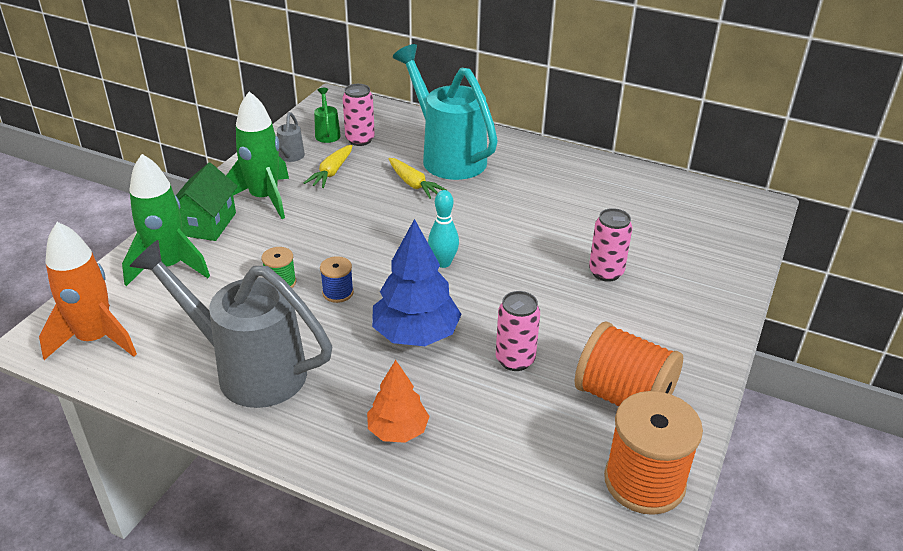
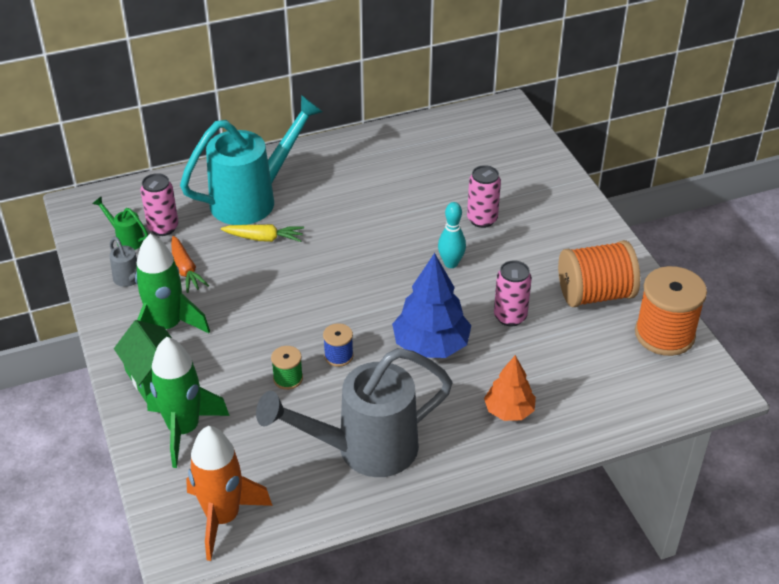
camera: 45 degrees left, 5 degrees up
yellow carrot [304,145,353,188] -> orange carrot [171,236,209,293]
turquoise watering can [393,44,498,180] -> turquoise watering can turned 135 degrees clockwise [180,95,323,225]
turquoise bowling pin [428,190,459,268] -> turquoise bowling pin moved to [438,202,466,268]

